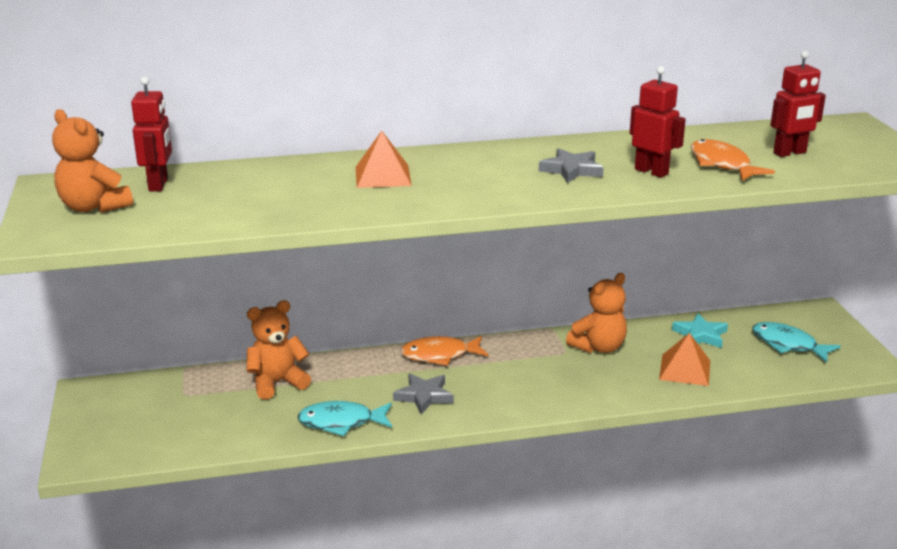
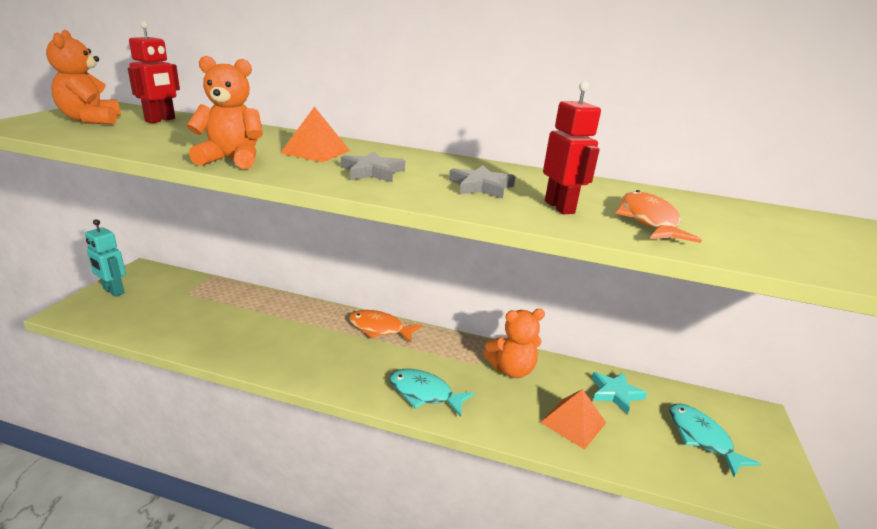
camera: 25 degrees right, 0 degrees up
orange teddy bear [247,300,311,400] -> orange teddy bear moved to [186,56,263,169]
turquoise fish [297,401,392,436] -> turquoise fish moved to [389,369,475,417]
grey star [393,373,454,414] -> grey star moved to [341,151,405,182]
red robot [770,51,826,157] -> none
none -> turquoise robot [85,219,126,297]

